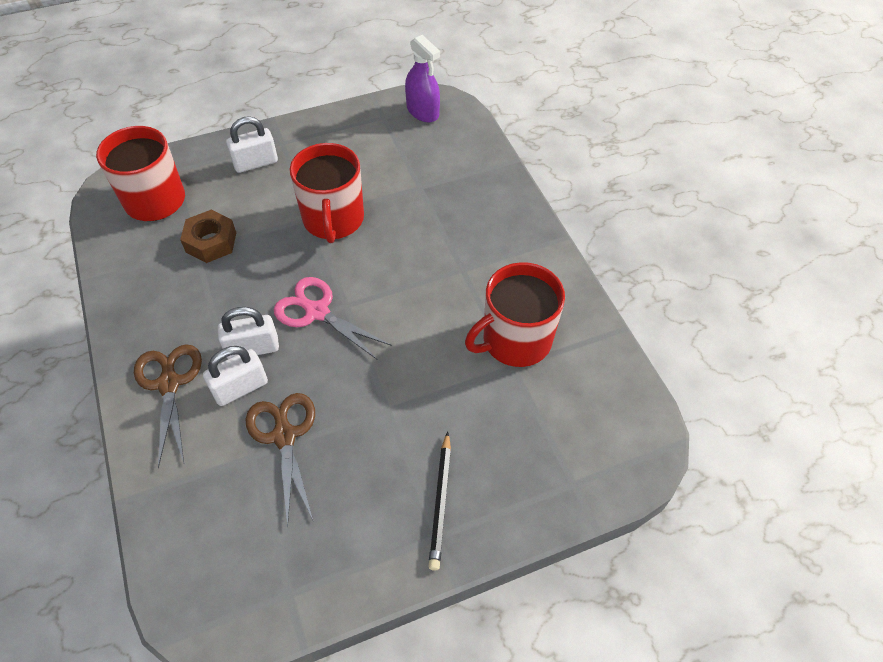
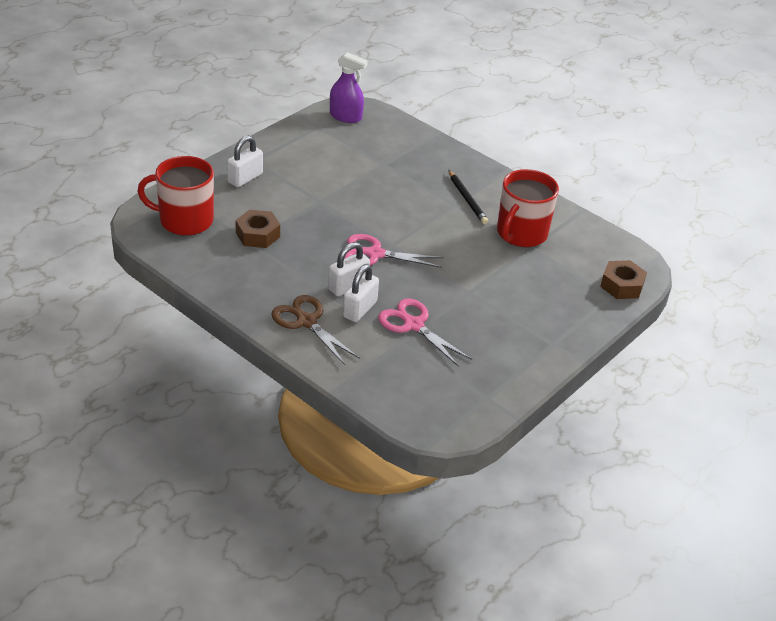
camera: 30 degrees left, 15 degrees down
brown scissors [245,393,315,528] -> pink scissors [378,298,472,367]
red mug [290,143,364,243] -> none
black pencil [428,432,451,571] -> black pencil moved to [448,170,488,224]
none -> brown nut [600,260,647,299]

